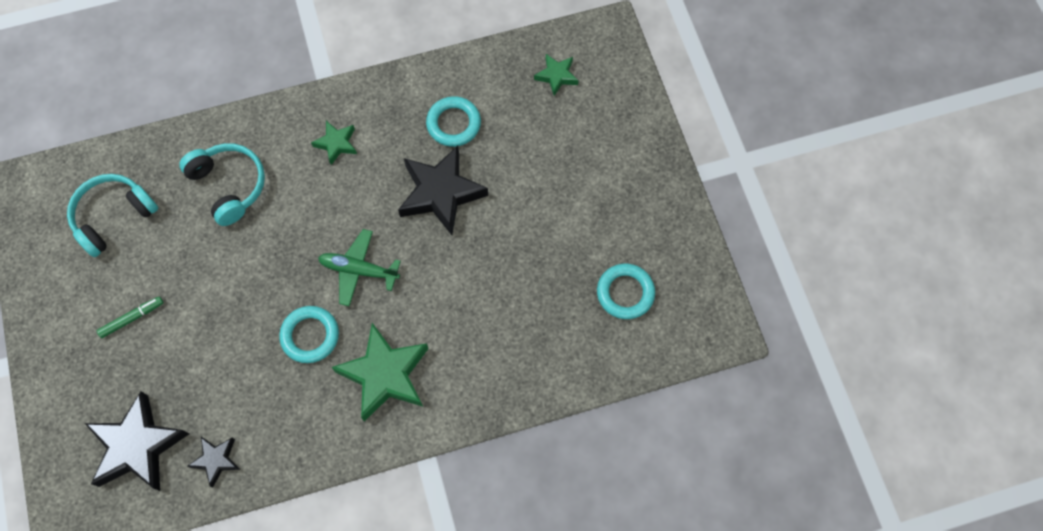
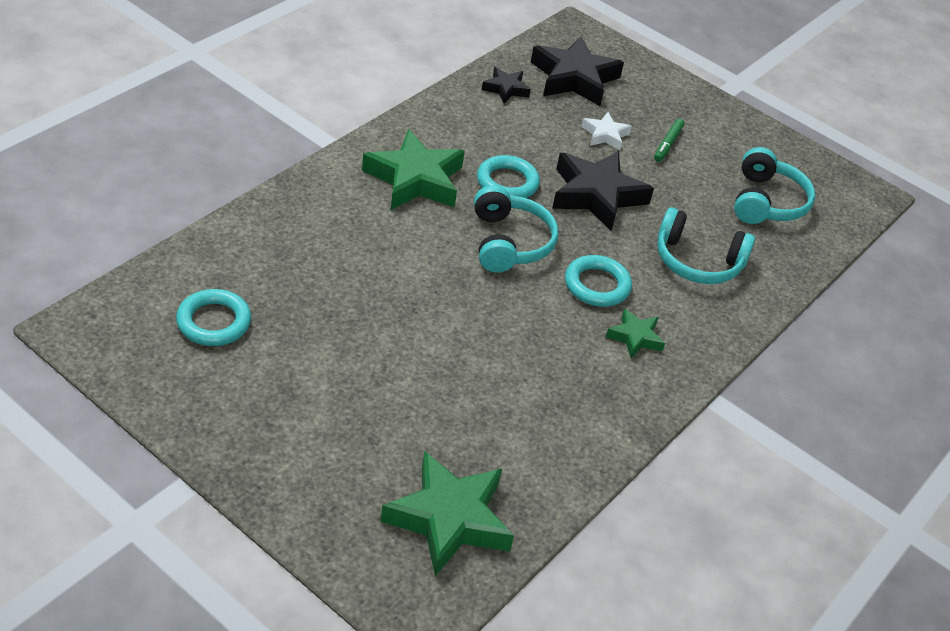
camera: 140 degrees right, 25 degrees down
green plane [318,229,401,306] -> turquoise headphones [474,185,558,273]
black star [398,146,488,235] -> black star moved to [552,151,654,231]
turquoise ring [426,96,481,147] -> turquoise ring moved to [565,255,632,307]
green star [534,54,578,96] -> green star [380,451,514,576], size x1.95
none -> white star [581,112,632,150]

